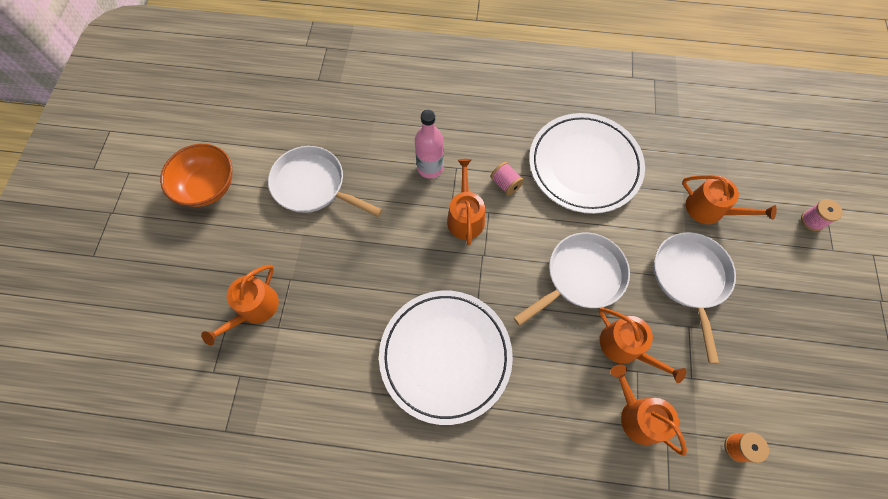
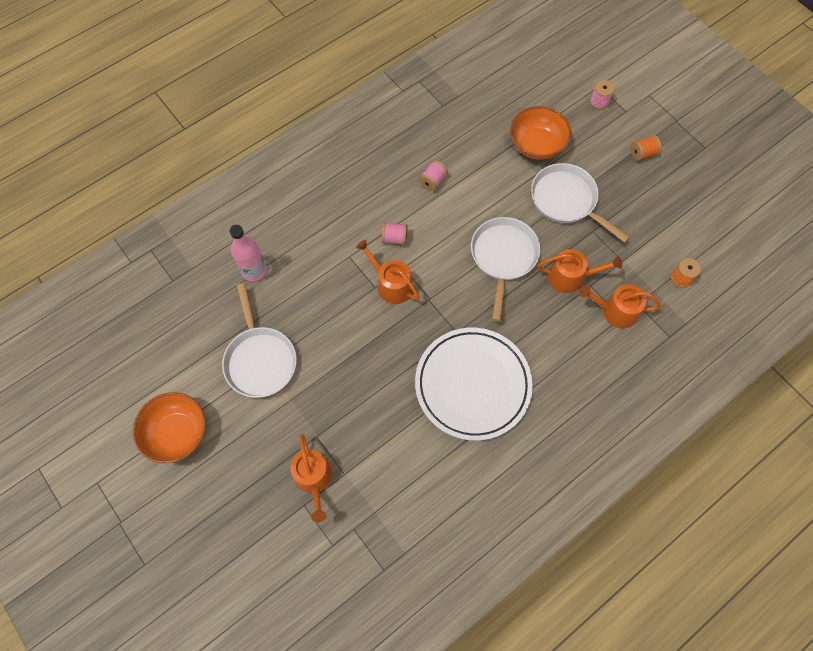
camera: 45 degrees left, 0 degrees up
white pan [268,146,382,217] -> white pan turned 90 degrees counterclockwise [222,283,297,398]
pink bottle [415,110,444,179] -> pink bottle moved to [230,225,267,282]
white plate [529,113,645,214] -> pink spool [419,160,448,191]
orange watering can [682,175,777,224] -> orange bowl [510,106,571,160]
none -> orange spool [631,135,661,161]

